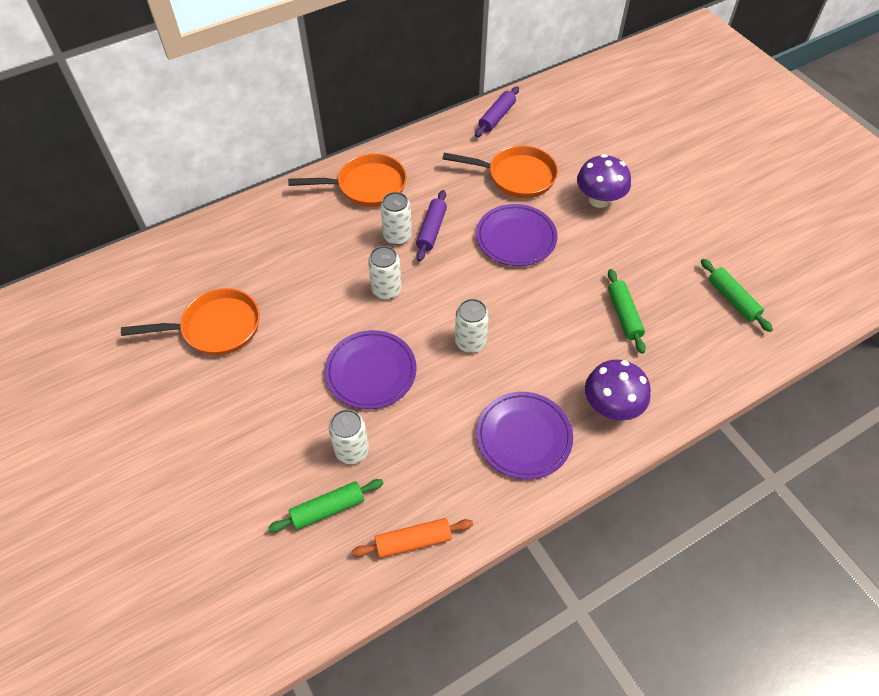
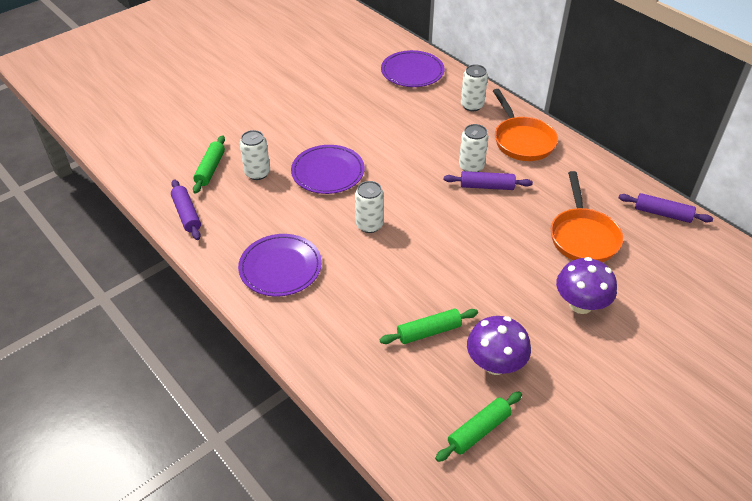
camera: 80 degrees right, 10 degrees down
orange pan [121,288,260,355] -> none
green rolling pin [268,479,384,532] -> green rolling pin turned 45 degrees clockwise [193,135,225,194]
orange rolling pin [352,518,473,558] -> purple rolling pin [171,179,201,240]
white can [368,246,401,300] -> white can moved to [461,64,488,111]
purple plate [476,204,557,266] -> purple plate moved to [381,50,445,87]
purple mushroom [585,360,651,421] -> purple mushroom moved to [467,316,531,375]

